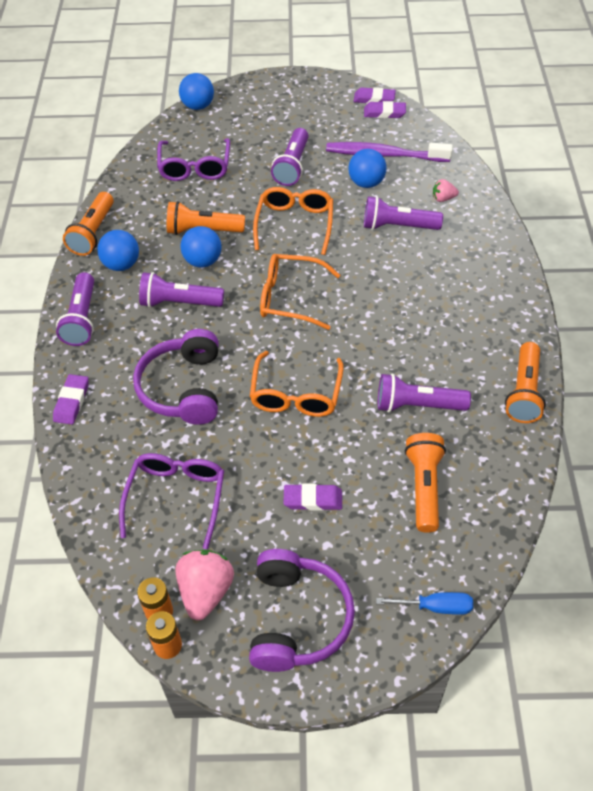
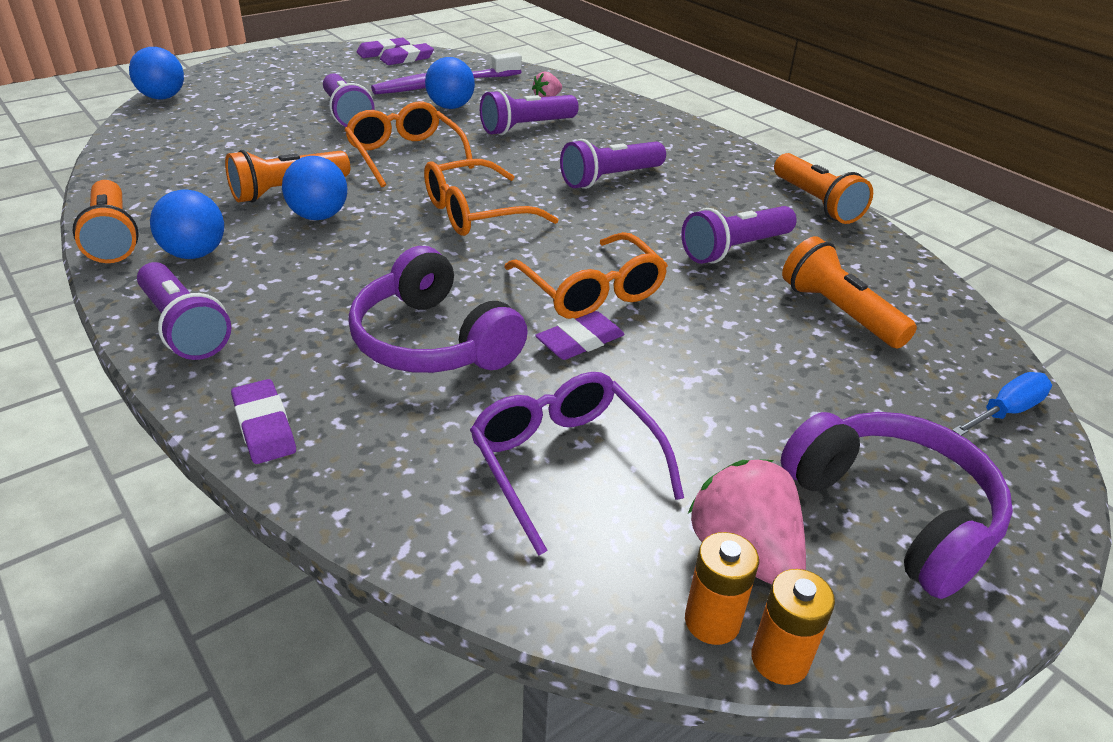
camera: 40 degrees left, 15 degrees down
purple flashlight [139,272,224,308] -> purple flashlight moved to [560,139,666,189]
purple glasses [157,138,230,181] -> none
purple eraser [284,484,342,511] -> purple eraser moved to [535,311,625,360]

